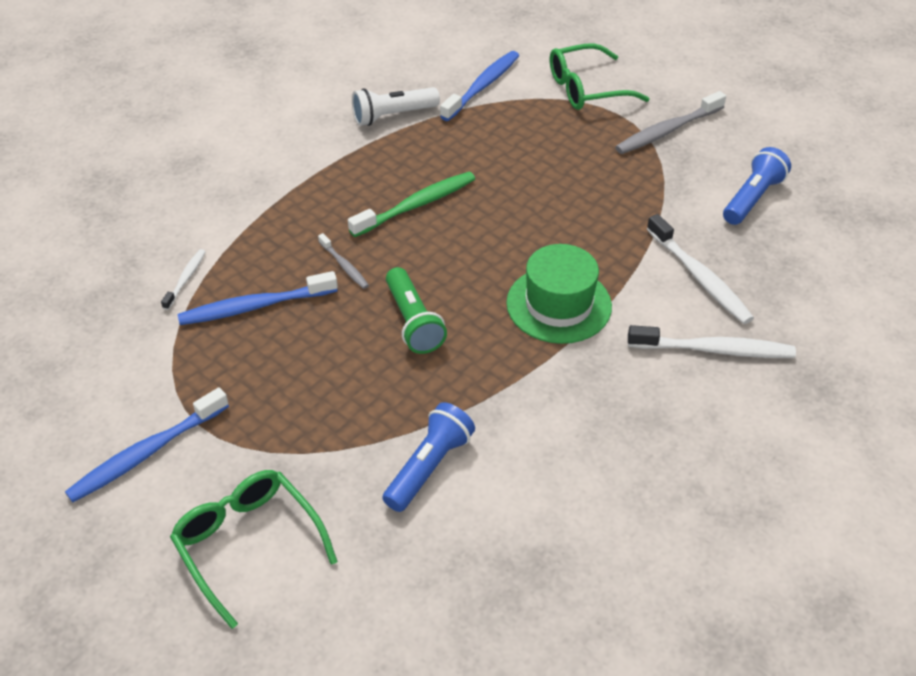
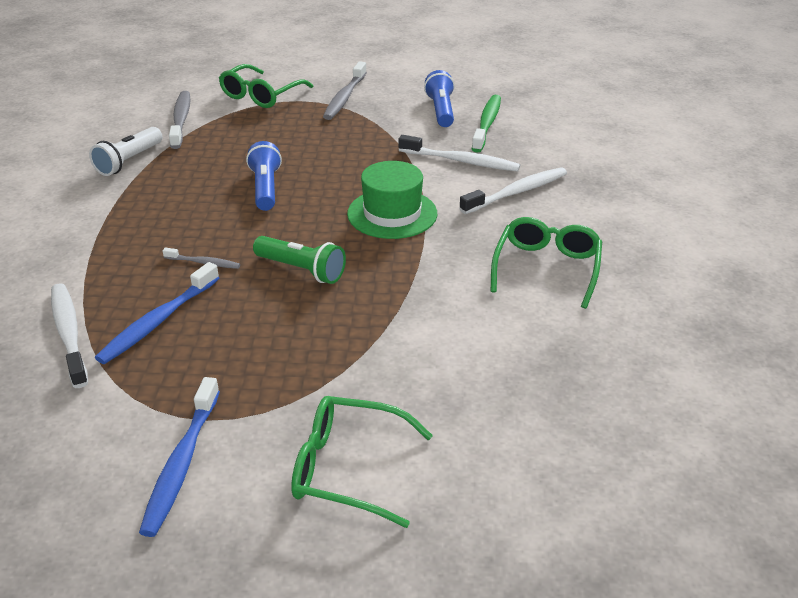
camera: 40 degrees left, 10 degrees down
white toothbrush [161,249,206,310] -> white toothbrush [51,283,88,388], size x1.84
green toothbrush [348,172,475,237] -> green toothbrush moved to [472,95,501,152]
blue flashlight [382,402,475,512] -> blue flashlight moved to [246,141,282,211]
blue toothbrush [440,51,519,121] -> grey toothbrush [169,91,190,149]
none -> green glasses [490,217,602,309]

